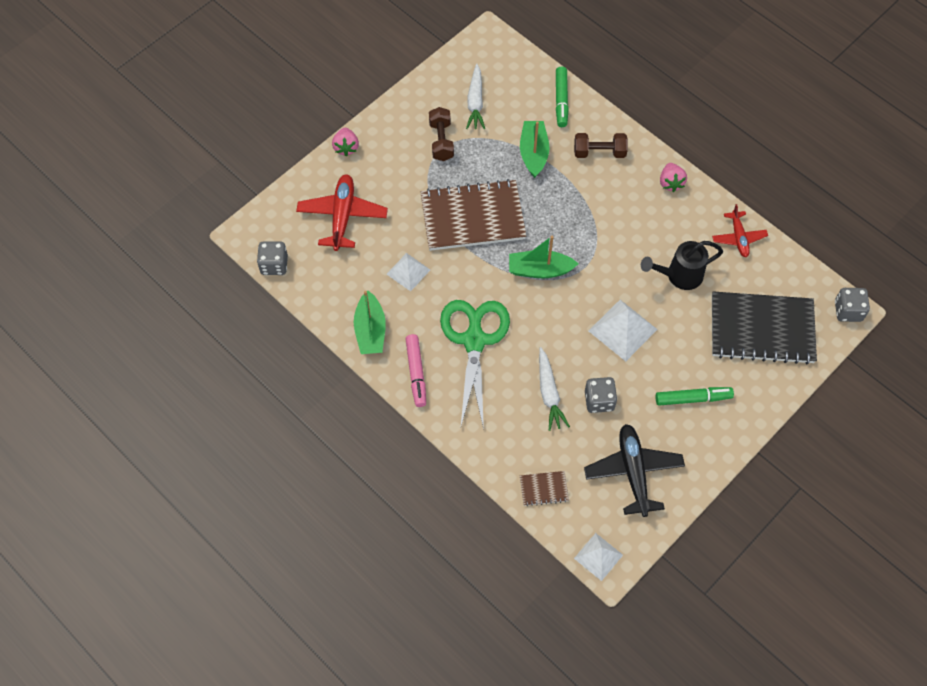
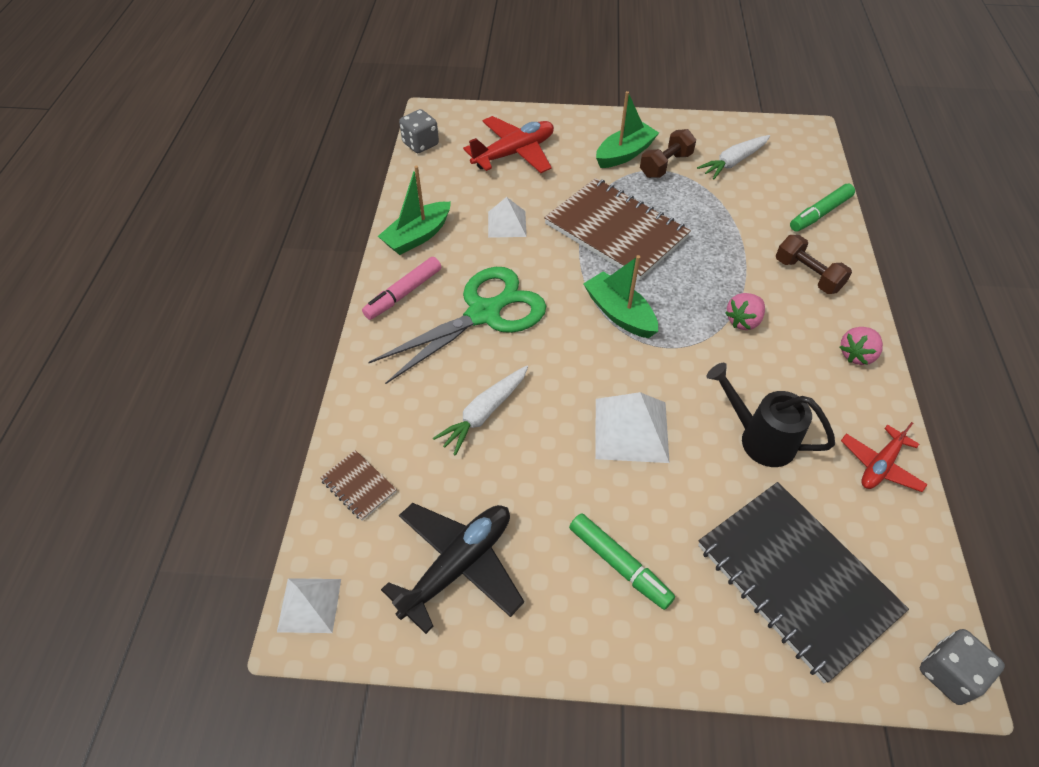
camera: 50 degrees right, 10 degrees down
pink strawberry [332,128,359,156] -> pink strawberry moved to [725,293,765,330]
green boat [520,121,550,178] -> green boat moved to [596,91,659,168]
grey dice [585,377,617,413] -> none

